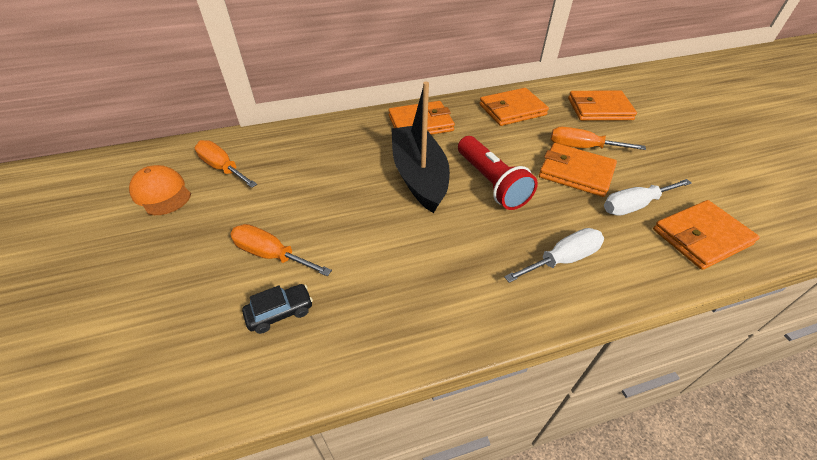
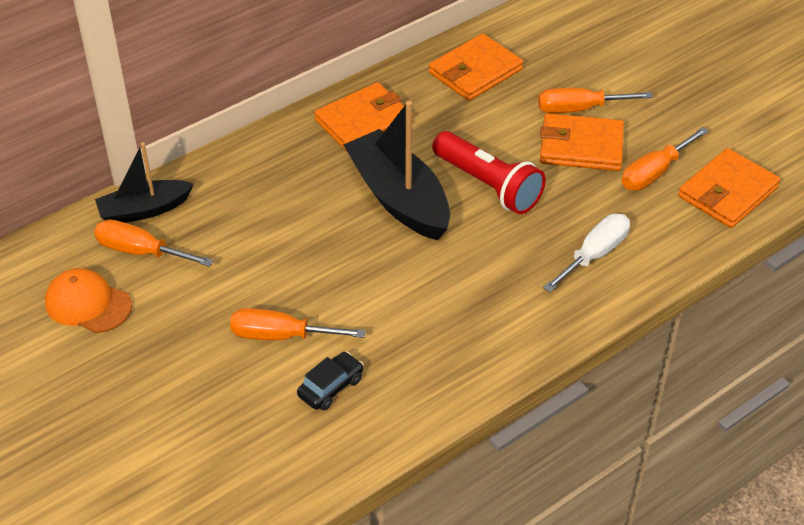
camera: 20 degrees left, 0 degrees up
orange wallet [568,90,637,121] -> none
white screwdriver [604,179,692,216] -> orange screwdriver [622,127,709,191]
none -> black boat [95,143,194,223]

